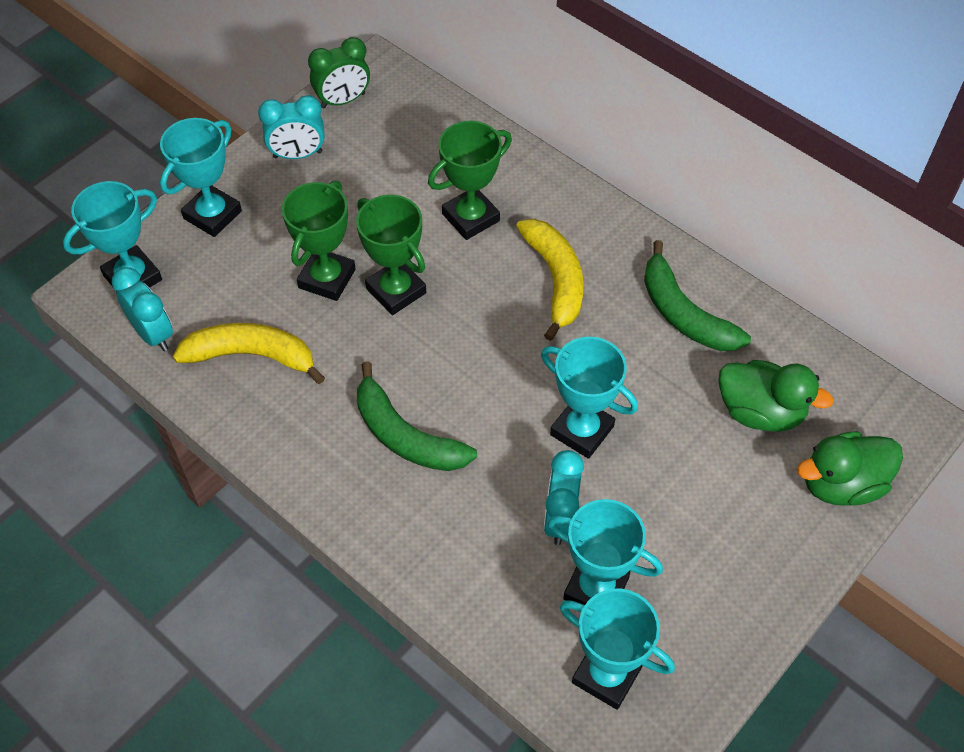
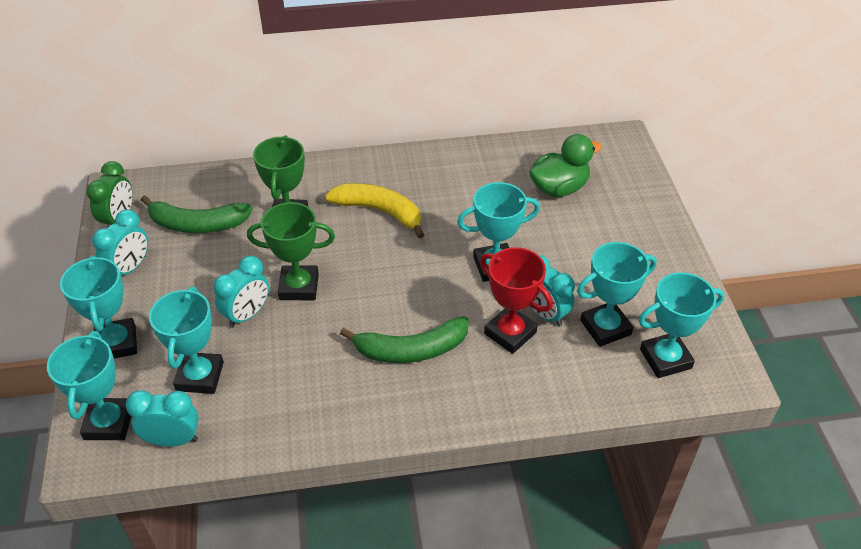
camera: 50 degrees left, 10 degrees down
yellow banana [173,323,325,384] -> none
green trophy [282,180,356,301] -> turquoise clock [213,256,269,328]
green banana [644,240,751,351] -> green banana moved to [141,195,253,233]
green duck [797,431,903,506] -> none
none -> turquoise trophy [149,287,224,394]
none -> red trophy [480,247,553,354]

